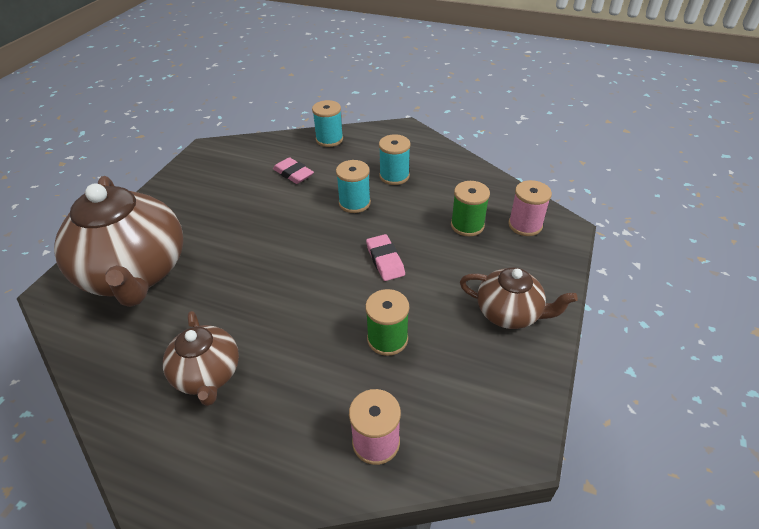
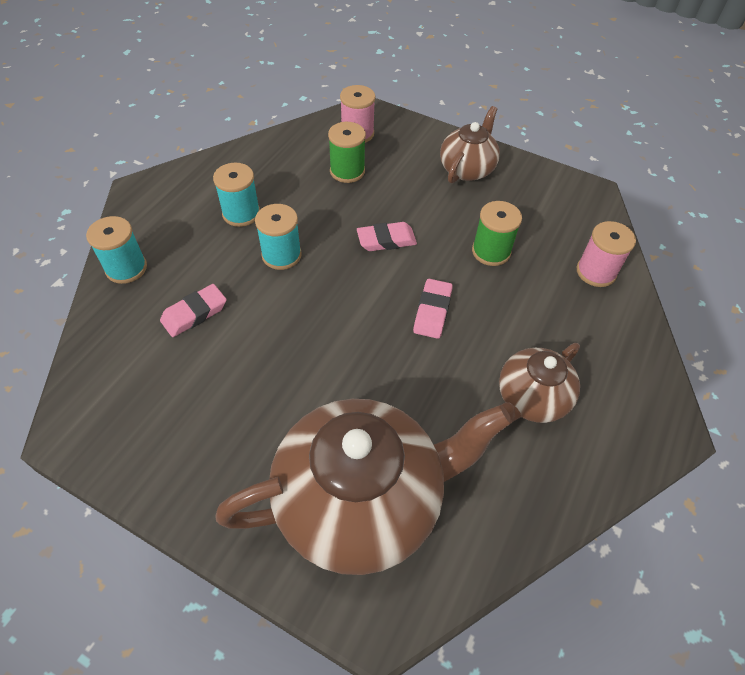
camera: 85 degrees left, 10 degrees up
brown teapot [163,311,239,406] -> brown teapot turned 150 degrees clockwise [499,343,580,423]
none -> pink eraser [413,279,453,339]

